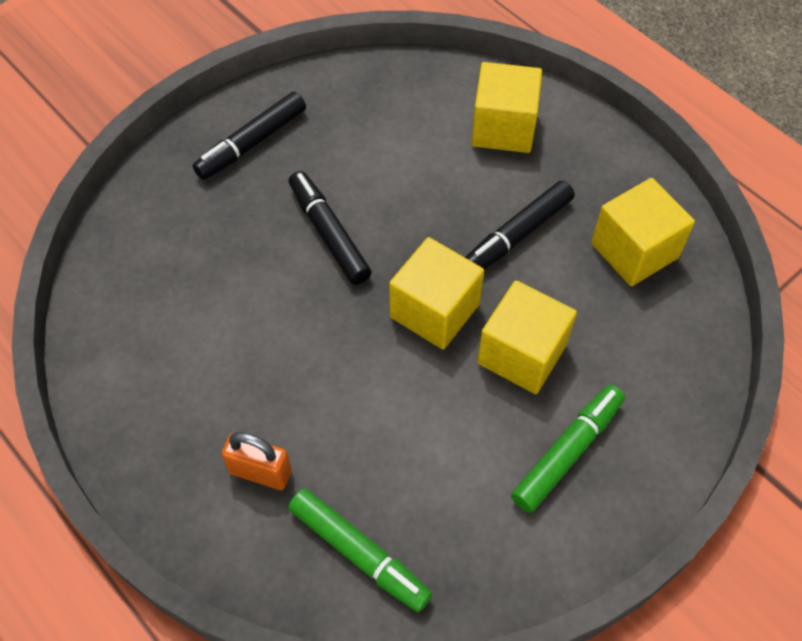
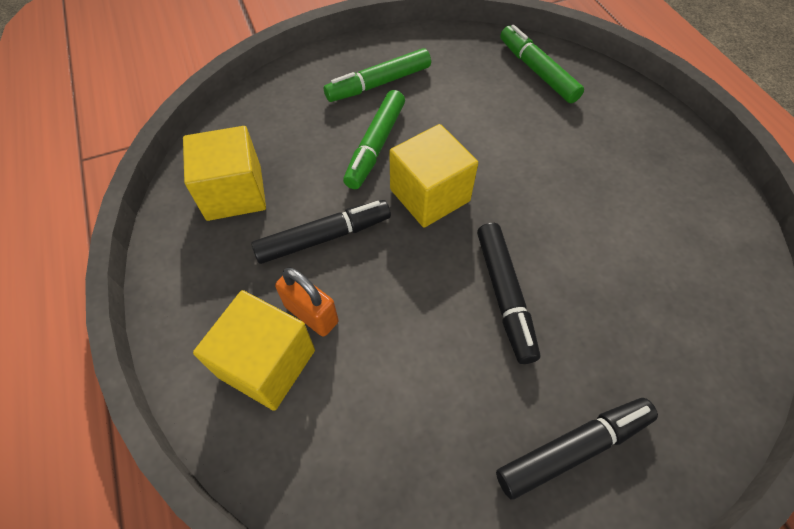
camera: 160 degrees left, 0 degrees up
orange padlock [221,432,292,490] -> orange padlock moved to [275,267,339,337]
yellow cube [477,280,577,394] -> green marker [343,90,405,189]

